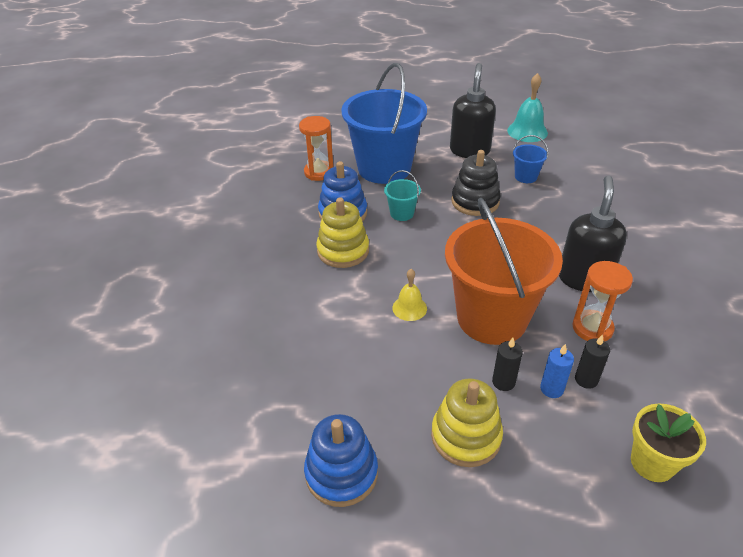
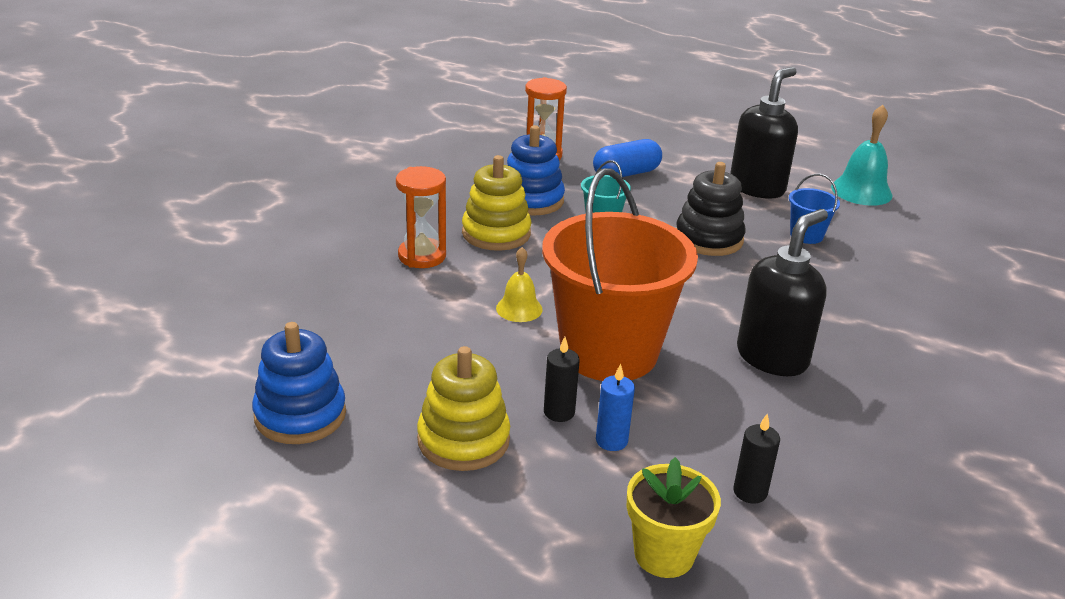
camera: 25 degrees right, 10 degrees down
blue bucket [341,63,427,184] -> blue capsule [593,139,662,177]
orange hourglass [572,261,633,341] -> orange hourglass moved to [396,166,446,268]
black candle [575,334,610,389] -> black candle moved to [733,414,780,503]

